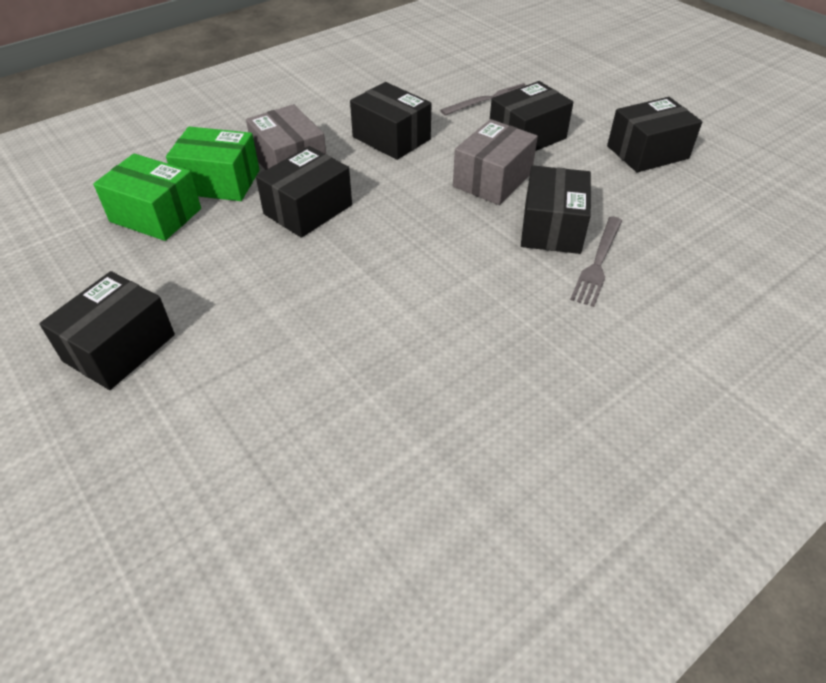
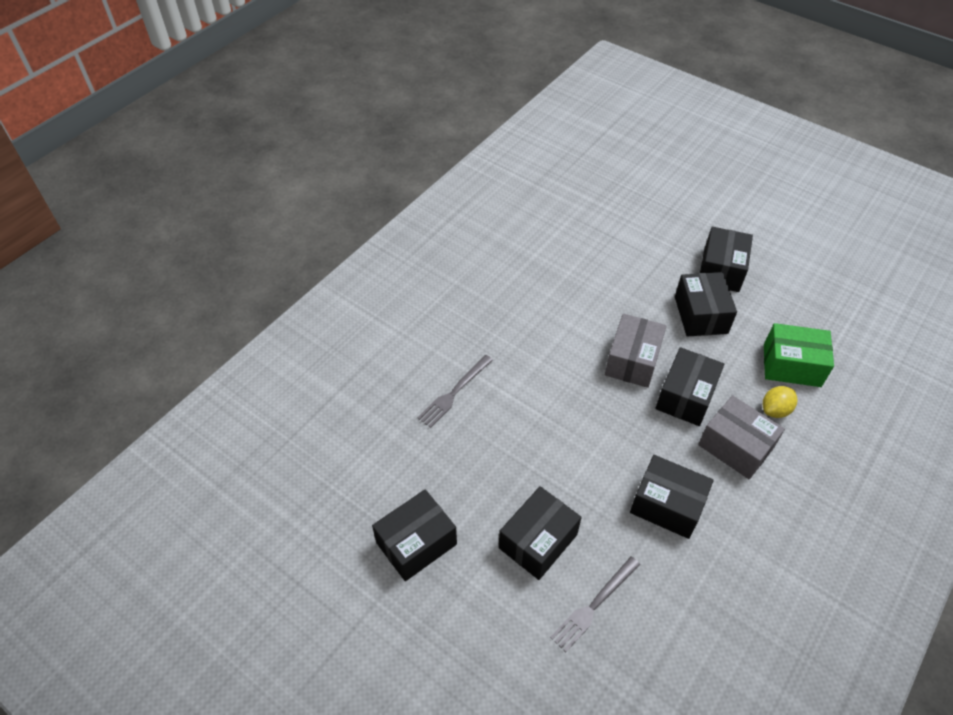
camera: 165 degrees right, 5 degrees up
green box [166,126,260,201] -> yellow lemon [763,386,797,418]
grey box [453,119,538,205] -> grey box moved to [605,314,666,388]
black box [521,165,591,254] -> black box moved to [675,272,737,337]
grey fork [570,216,622,307] -> grey fork turned 150 degrees counterclockwise [418,355,493,428]

